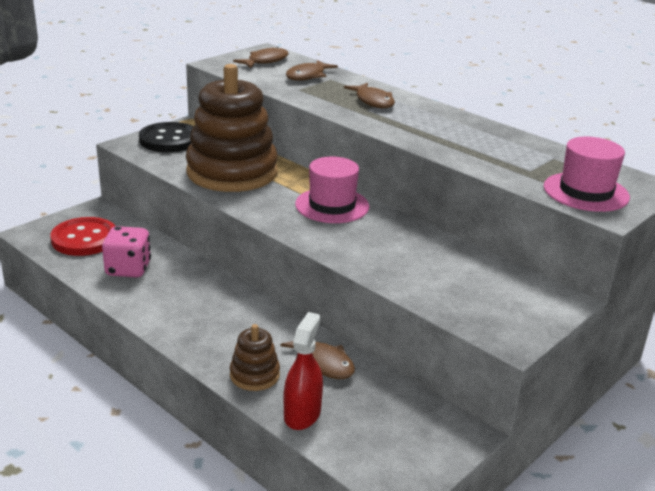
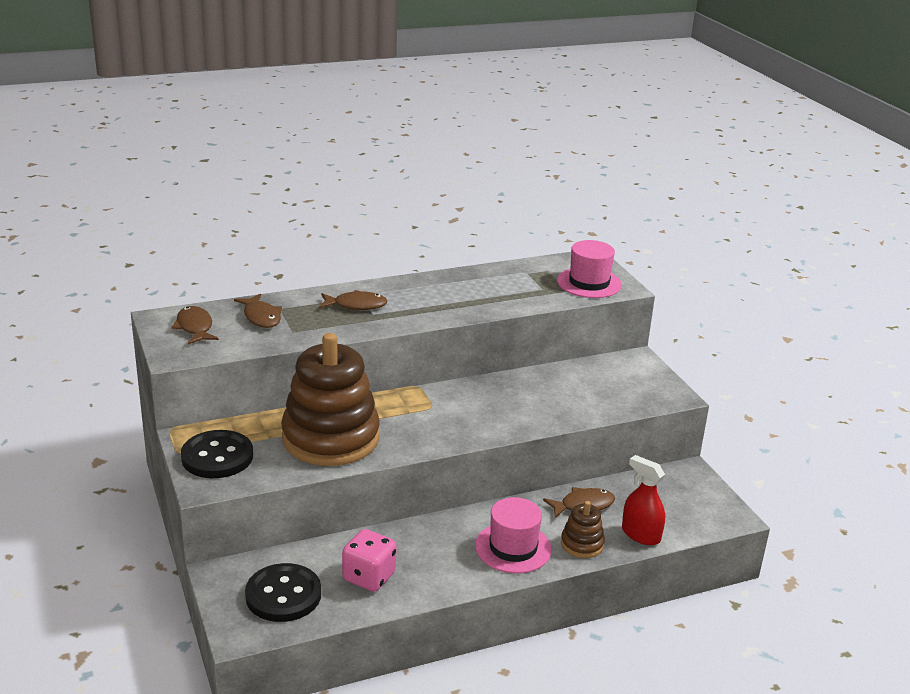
camera: 65 degrees left, 0 degrees up
red button [50,217,115,256] -> black button [245,563,321,622]
pink hat [295,157,369,223] -> pink hat moved to [475,497,552,573]

